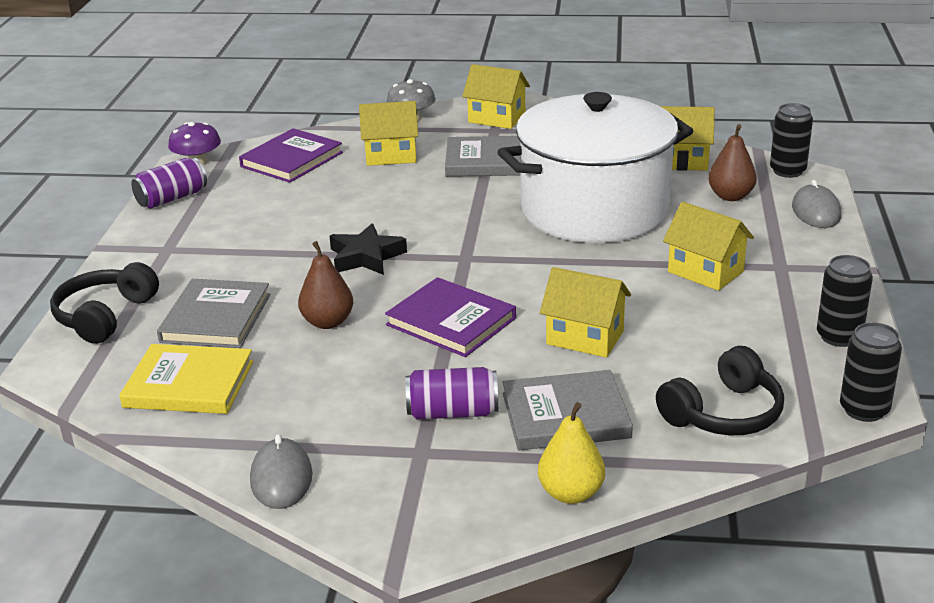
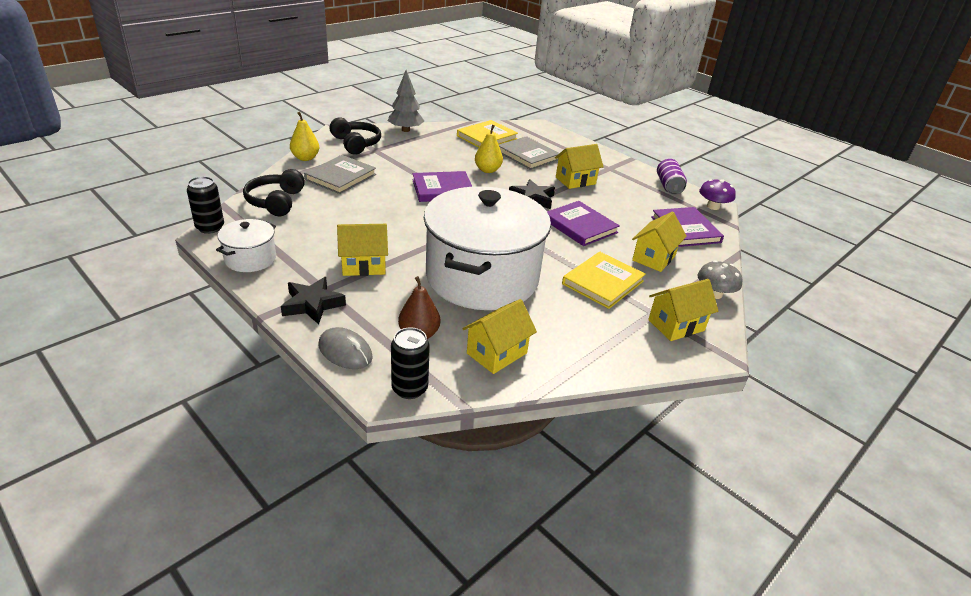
camera: 125 degrees right, 5 degrees up
black headphones [50,262,159,344] -> black headphones moved to [329,118,381,155]
grey mouse [250,434,312,509] -> grey tree [388,70,424,132]
brown pear [298,241,353,329] -> yellow pear [475,125,503,173]
purple can [405,367,498,420] -> none
grey book [445,136,521,177] -> yellow book [562,252,646,309]
yellow house [540,267,631,358] -> yellow house moved to [555,144,603,189]
black can [817,255,873,347] -> white pot [216,219,276,272]
none -> black star [281,277,346,324]
none -> purple book [547,201,620,246]

